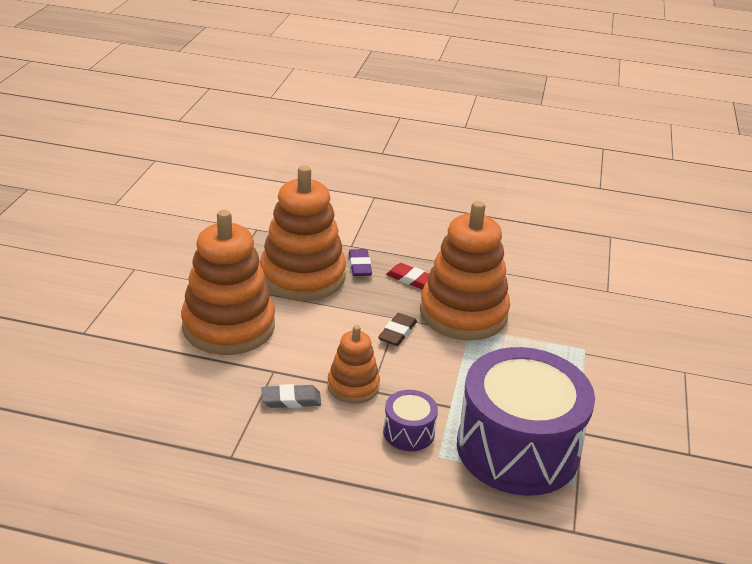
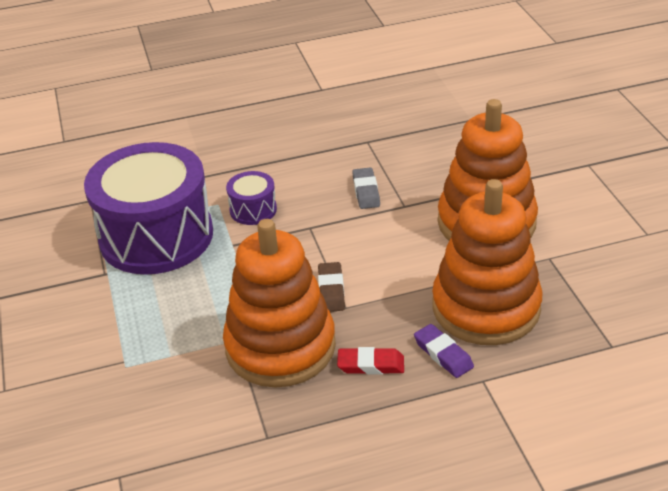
camera: 155 degrees right, 5 degrees up
grey eraser [261,384,321,408] -> grey eraser turned 60 degrees counterclockwise [352,167,380,209]
orange stacking toy [327,325,380,404] -> none

